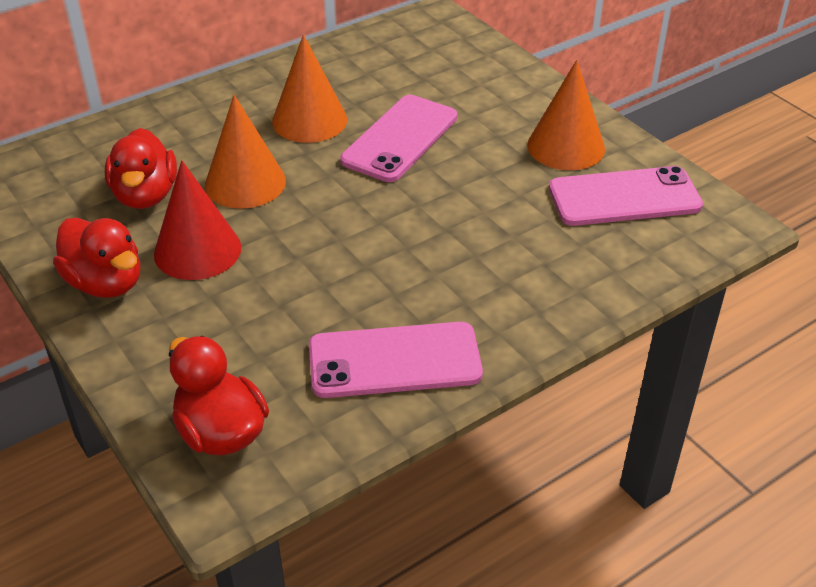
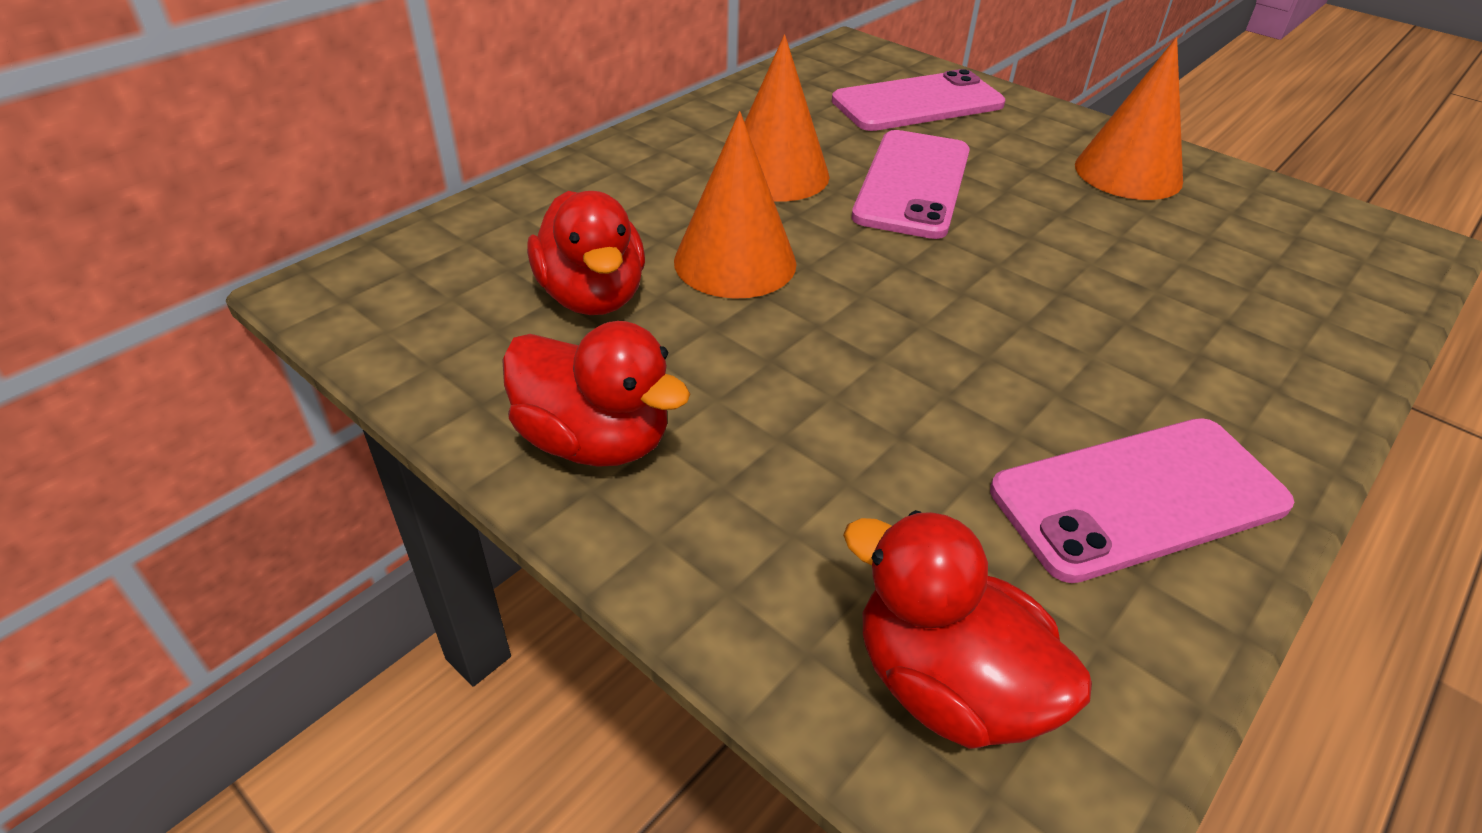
camera: 15 degrees left, 0 degrees up
red cone [154,160,241,280] -> none
pink phone [549,166,703,226] -> pink phone moved to [832,69,1005,131]

